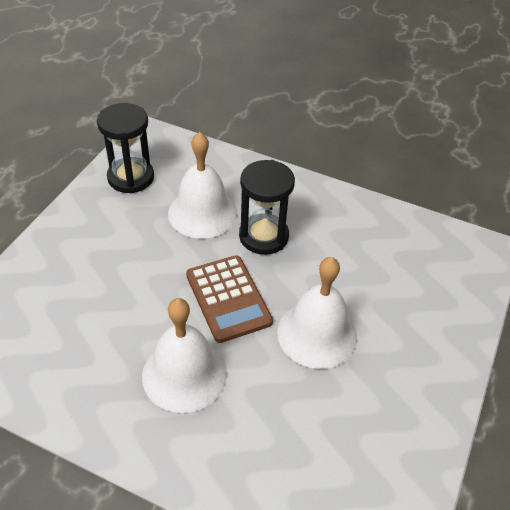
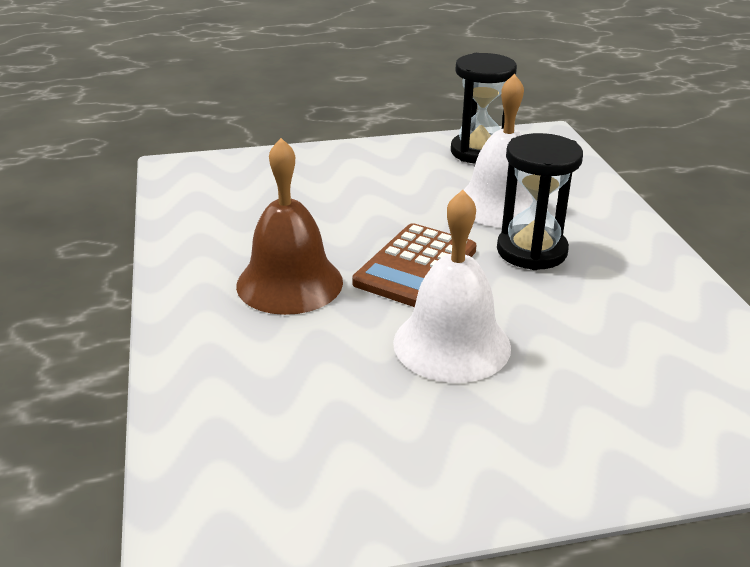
camera: 55 degrees right, 15 degrees down
white bell [142,298,227,413] -> brown bell [236,138,343,315]

